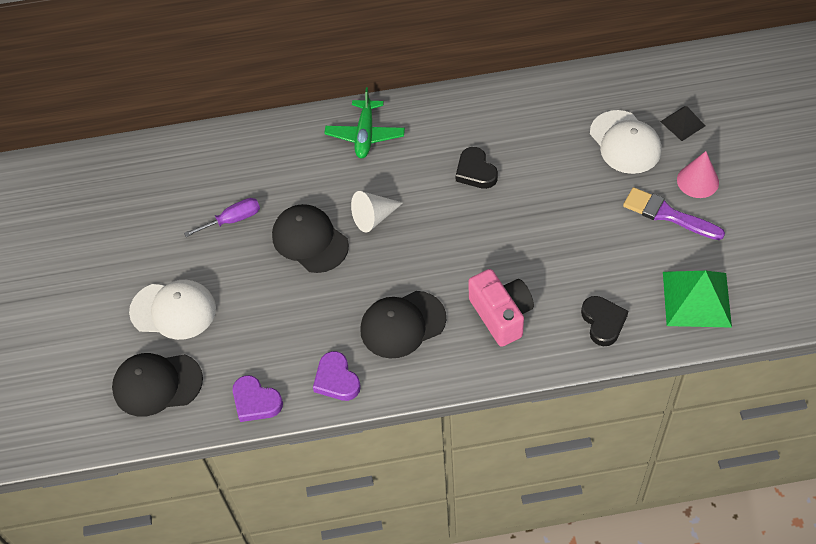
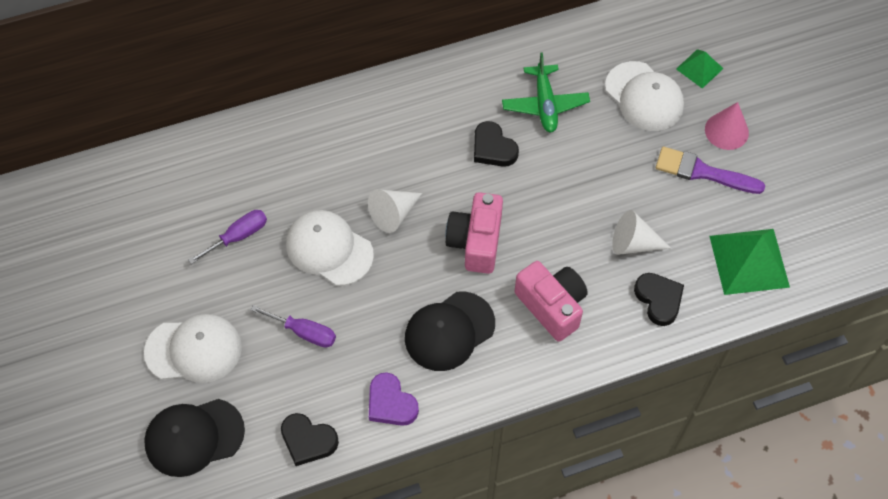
camera: 15 degrees left, 5 degrees up
purple heart [233,375,283,422] -> black heart [281,413,339,466]
black cap [272,204,349,273] -> white cap [286,210,374,286]
green plane [324,87,405,158] -> green plane moved to [502,52,590,133]
black pyramid [660,106,705,141] -> green pyramid [676,49,724,89]
none -> purple screwdriver [250,305,336,348]
none -> pink camera [445,192,503,274]
none -> white cone [612,210,671,255]

